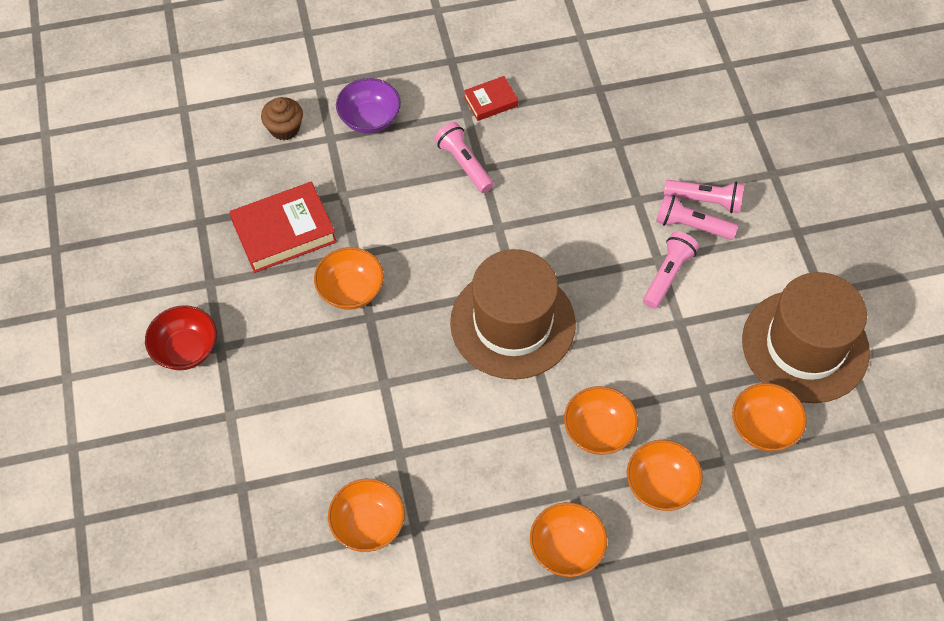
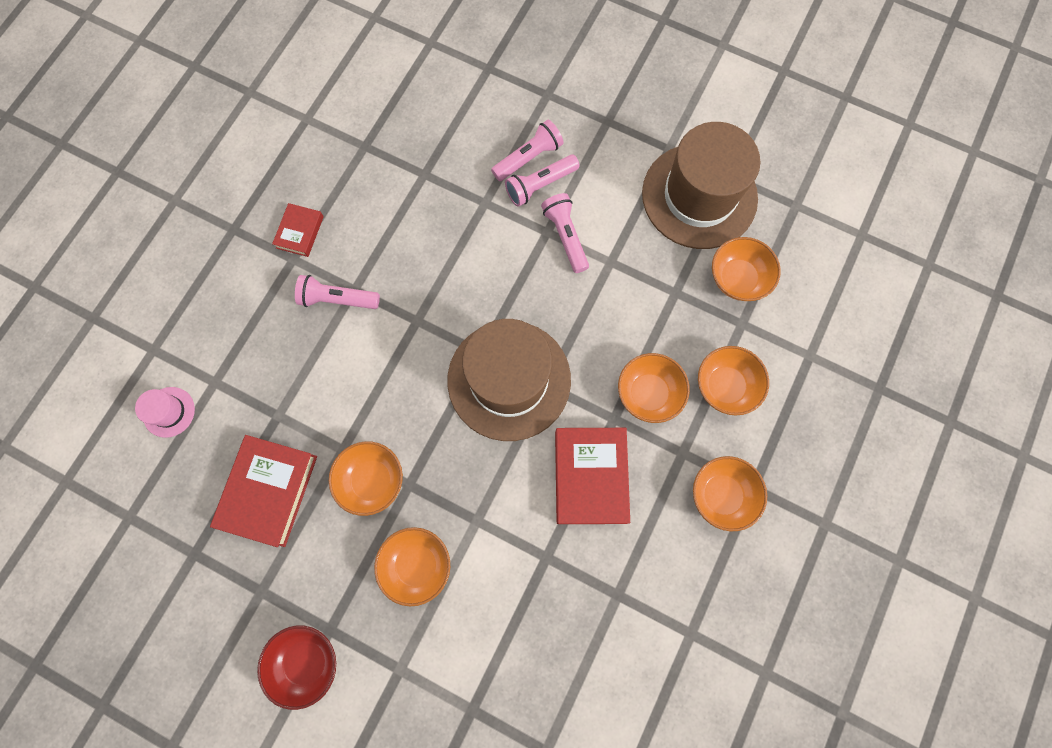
camera: 50 degrees left, 15 degrees up
brown cupcake [261,97,303,140] -> pink hat [135,387,195,438]
orange bowl [328,479,405,552] -> orange bowl moved to [374,527,450,606]
purple bowl [336,78,401,134] -> none
none -> red book [555,428,630,524]

